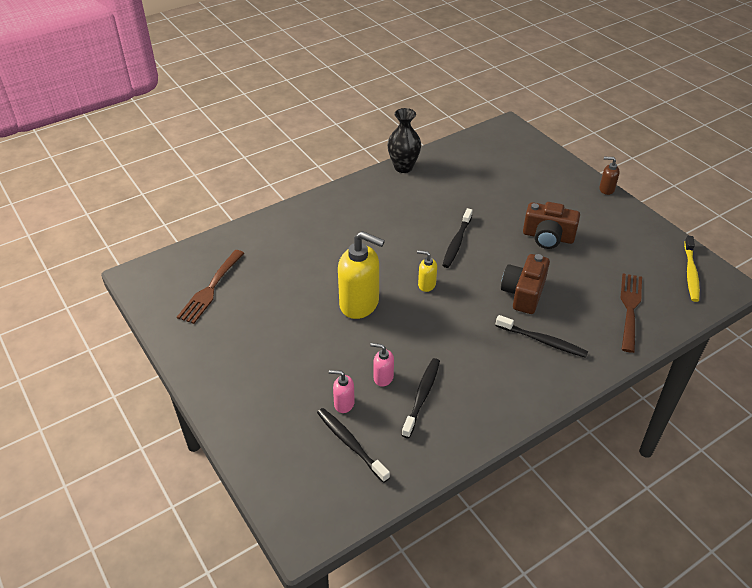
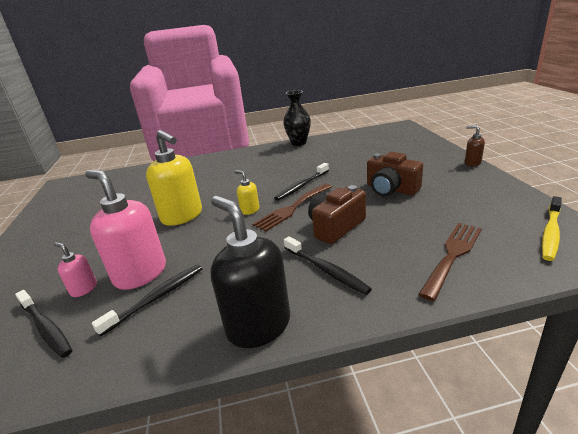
camera: 25 degrees right, 15 degrees down
brown fork [177,250,244,324] -> brown fork moved to [252,183,332,232]
black toothbrush [317,408,390,483] -> black toothbrush turned 150 degrees clockwise [15,290,72,358]
pink soap dispenser [370,343,394,387] -> pink soap dispenser [85,170,166,290], size x2.11
none -> black soap dispenser [211,196,290,348]

